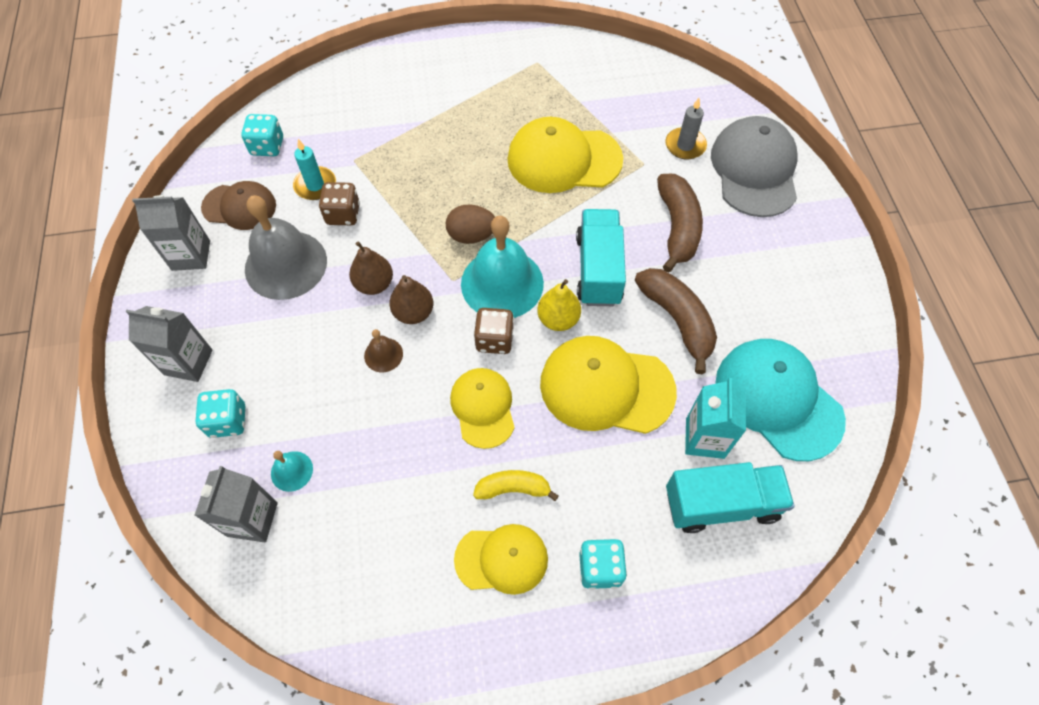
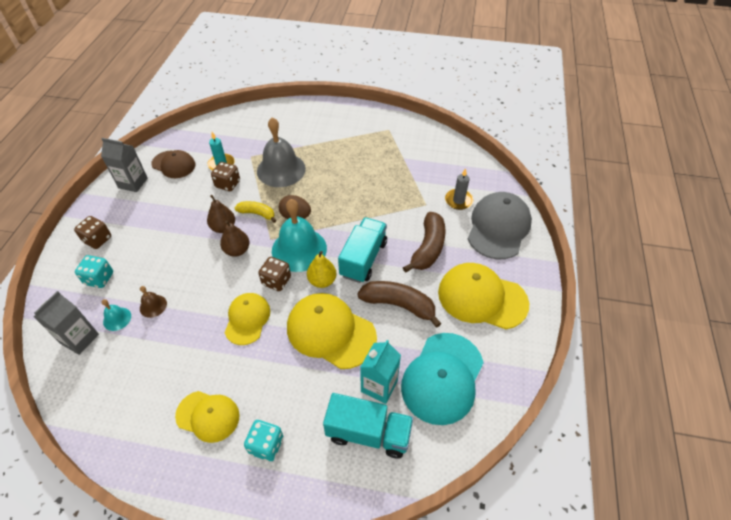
camera: 20 degrees right, 10 degrees down
grey carton [126,306,213,382] -> brown dice [74,216,111,249]
turquoise dice [241,114,283,156] -> none
grey bell [245,195,327,300] -> grey bell moved to [257,117,306,187]
brown bell [364,329,403,372] -> brown bell moved to [140,286,167,318]
yellow banana [473,470,559,501] -> yellow banana moved to [235,201,276,223]
yellow cap [507,117,623,193] -> yellow cap moved to [438,263,529,329]
brown banana [635,268,717,374] -> brown banana turned 60 degrees counterclockwise [357,281,442,328]
turquoise cap [716,339,846,461] -> turquoise cap turned 135 degrees counterclockwise [401,333,484,425]

